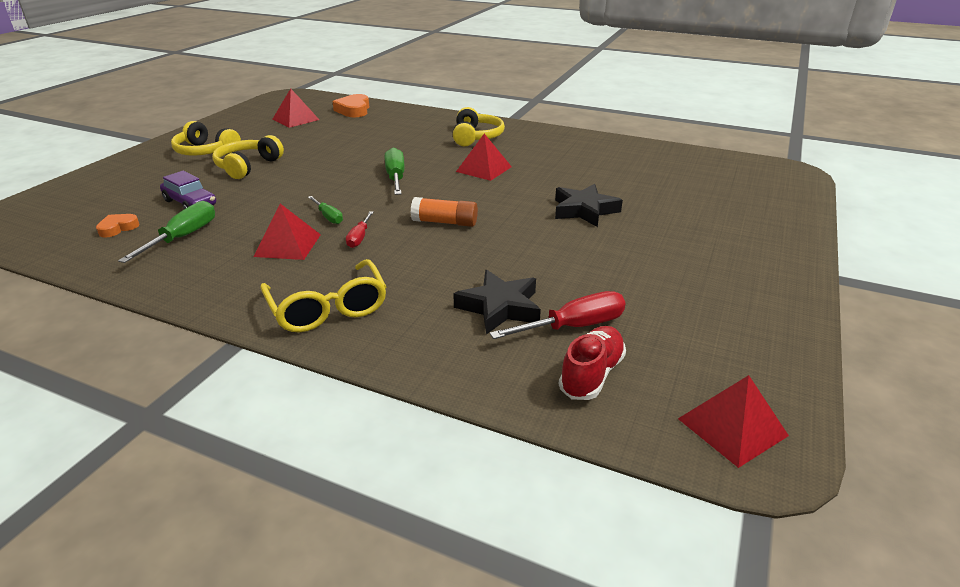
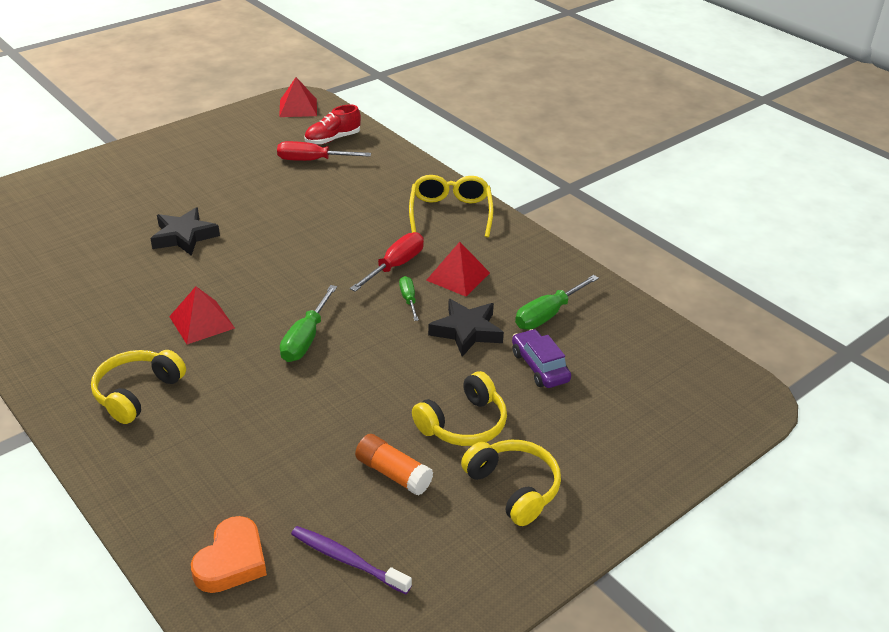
camera: 155 degrees left, 5 degrees up
orange heart [96,214,140,238] -> none
red pyramid [273,89,319,128] -> purple toothbrush [291,526,412,594]
red screwdriver [346,211,374,248] -> red screwdriver [350,232,424,292], size x1.68
orange glue stick [411,197,478,227] -> orange glue stick moved to [355,434,433,496]
black star [453,270,541,335] -> black star moved to [428,299,504,357]

